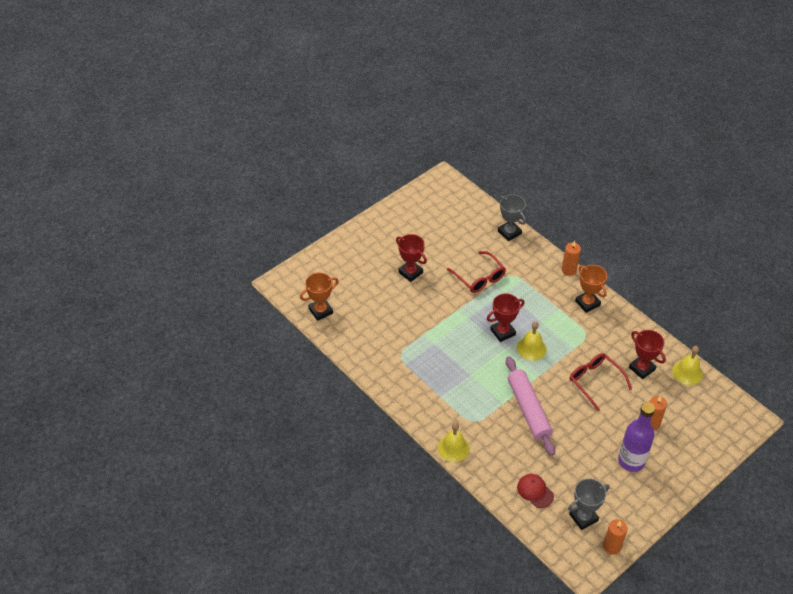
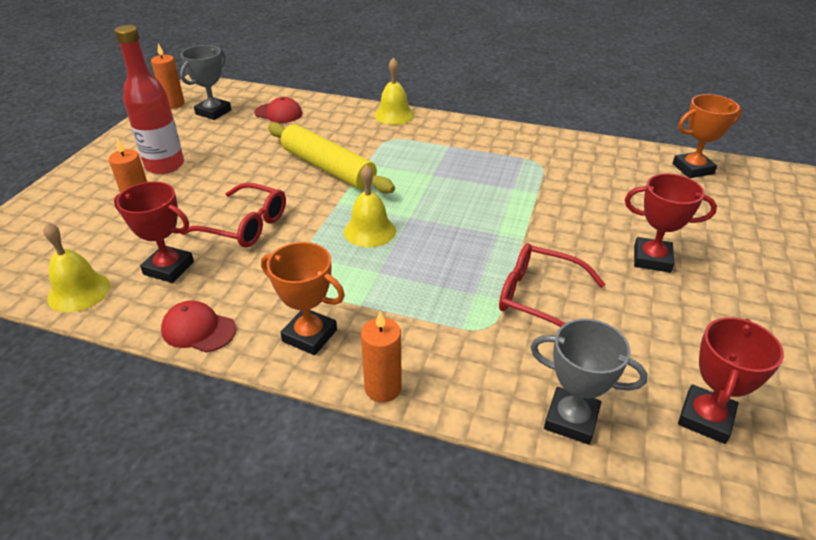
camera: 150 degrees right, 10 degrees down
orange trophy [300,272,339,321] -> orange trophy turned 45 degrees clockwise [673,94,742,178]
red trophy [487,293,524,342] -> red trophy moved to [678,317,784,444]
pink rolling pin [506,356,555,456] -> yellow rolling pin [268,123,395,193]
purple bottle [618,402,655,472] -> red bottle [114,25,184,174]
none -> red cap [161,301,236,352]

